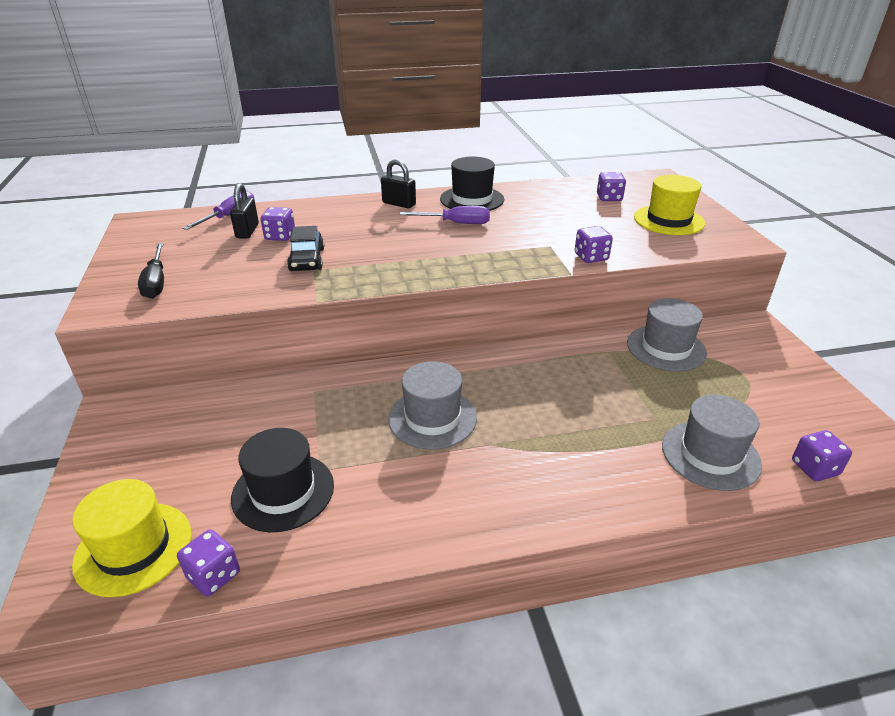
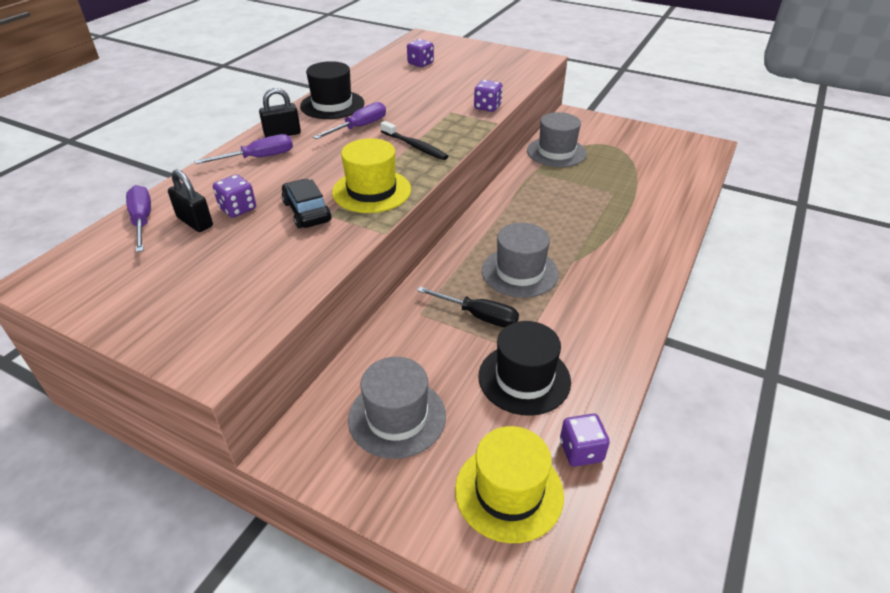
camera: 50 degrees left, 5 degrees up
black screwdriver [138,243,164,299] -> black screwdriver moved to [417,287,519,328]
black car [287,226,324,271] -> black car turned 150 degrees counterclockwise [282,179,332,228]
yellow hat [634,175,705,235] -> yellow hat moved to [332,138,411,213]
grey hat [662,395,762,491] -> grey hat moved to [348,357,446,459]
purple dice [792,430,852,481] -> none
none -> purple screwdriver [194,134,293,164]
none -> black toothbrush [381,121,448,160]

